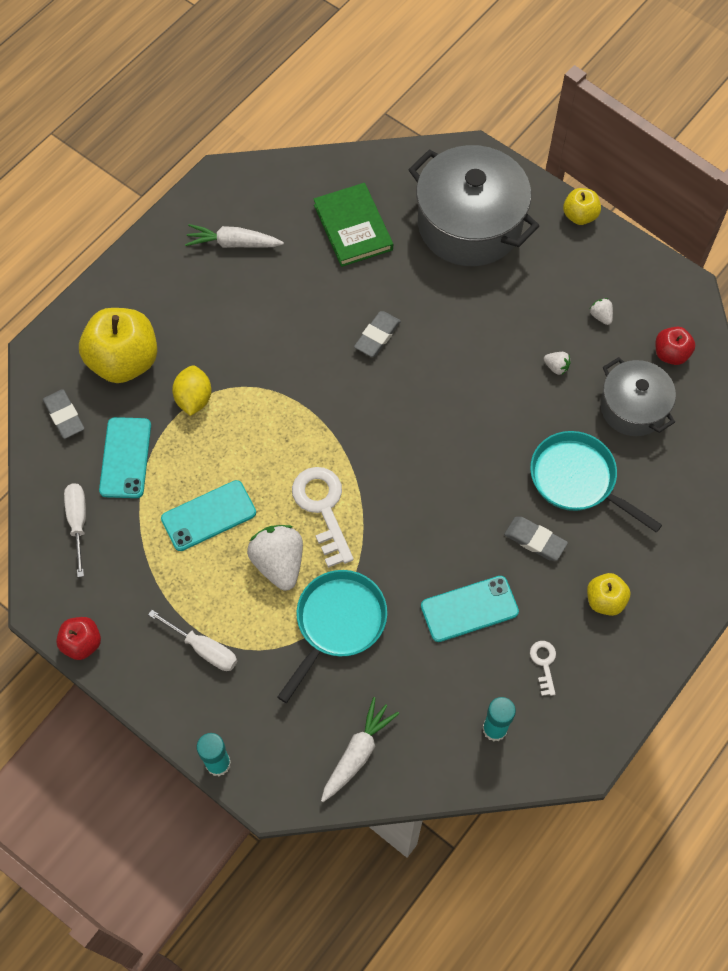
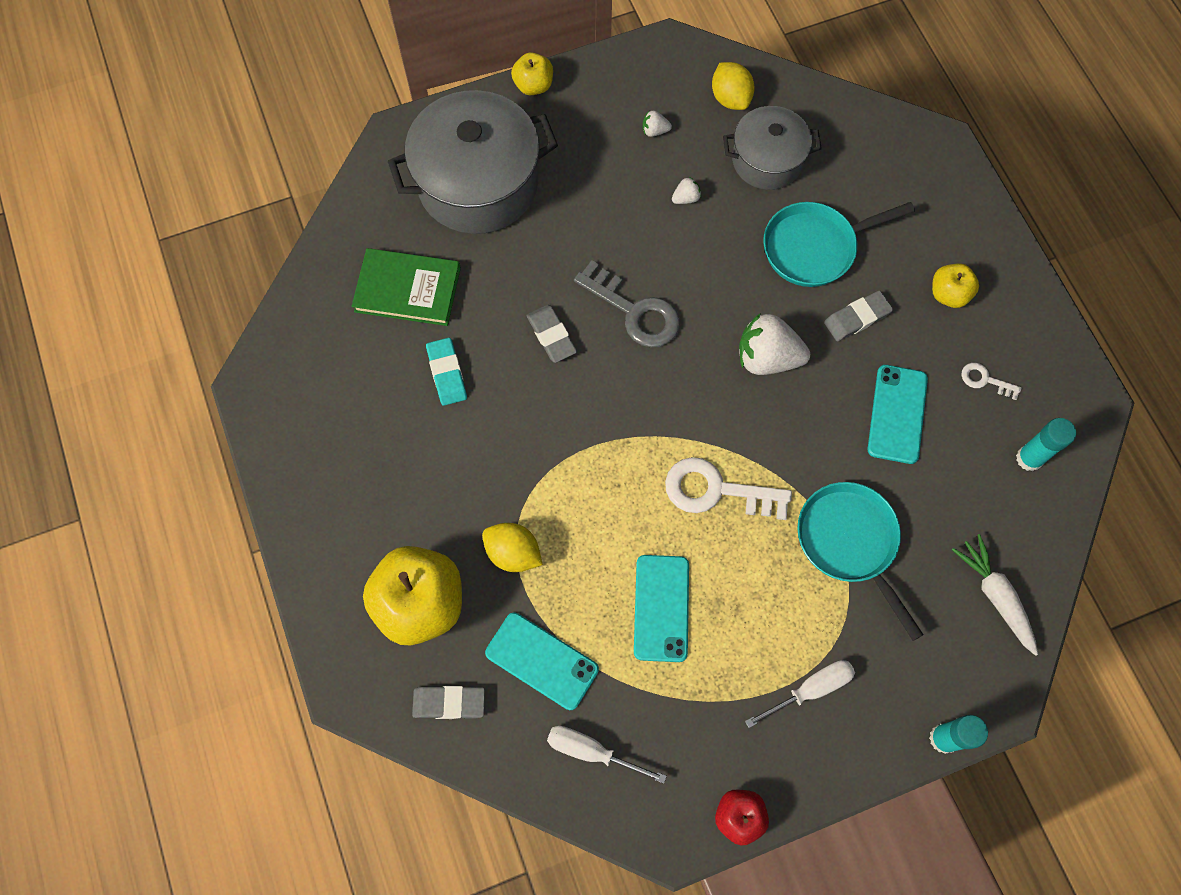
camera: 60 degrees left, 5 degrees up
white carrot [185,224,284,248] -> none
white strawberry [247,525,303,591] -> white strawberry moved to [739,313,810,375]
red apple [656,327,695,365] -> yellow lemon [712,62,755,110]
none -> turquoise eraser [426,338,467,406]
none -> grey key [574,260,680,347]

